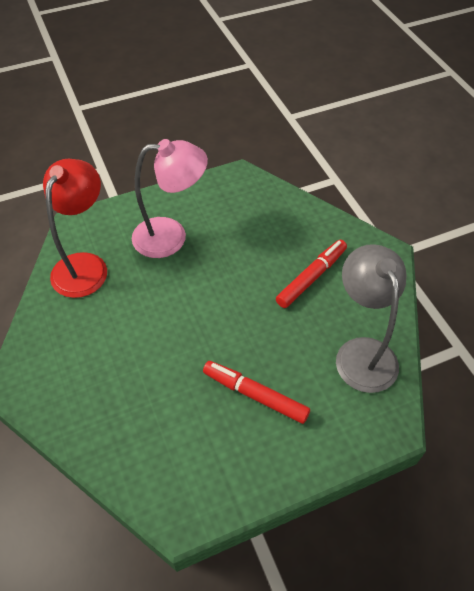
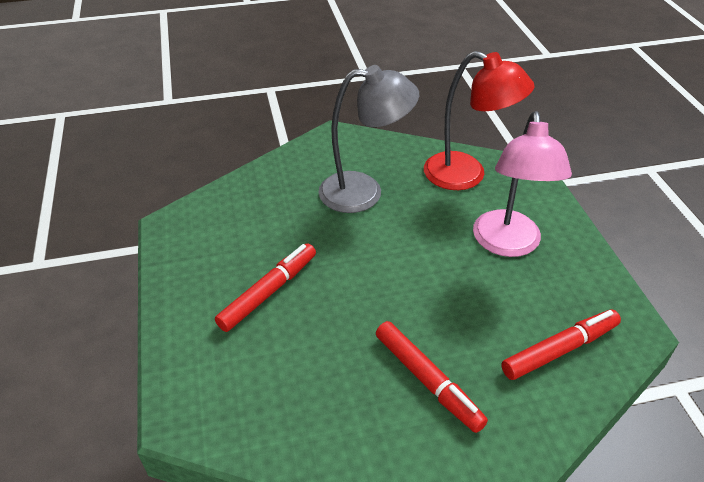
camera: 100 degrees right, 10 degrees down
grey lamp [336,244,407,393] -> grey lamp moved to [318,65,419,213]
none -> red marker [501,309,621,380]

